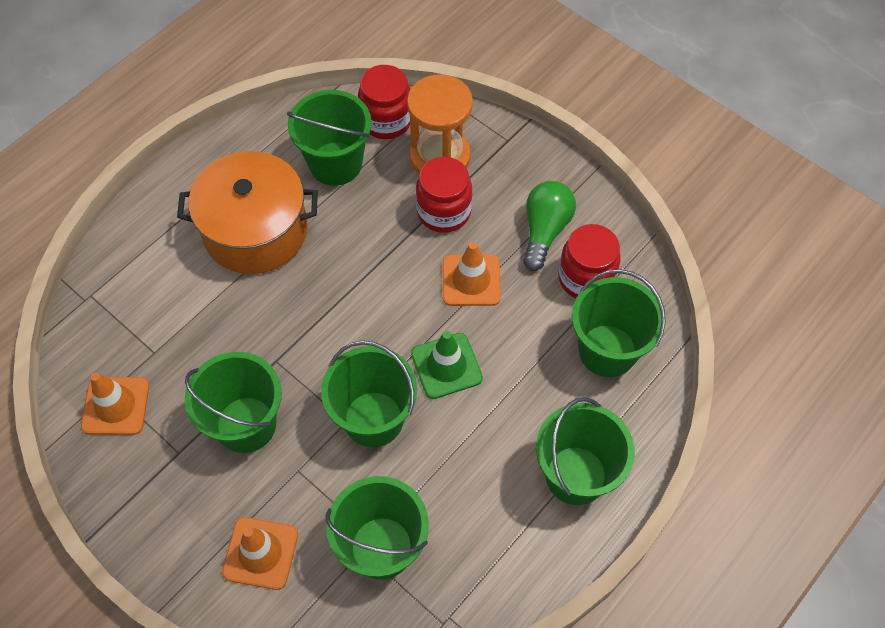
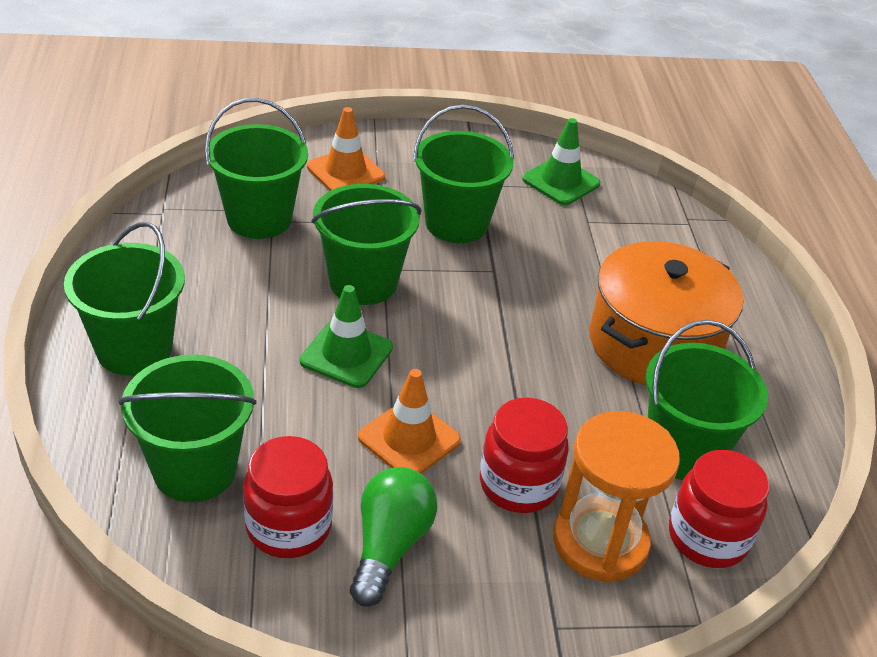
camera: 130 degrees right, 20 degrees down
orange traffic cone [81,373,149,435] -> green traffic cone [522,118,601,205]
green light bulb [523,181,576,271] -> green light bulb turned 135 degrees counterclockwise [350,467,437,607]

